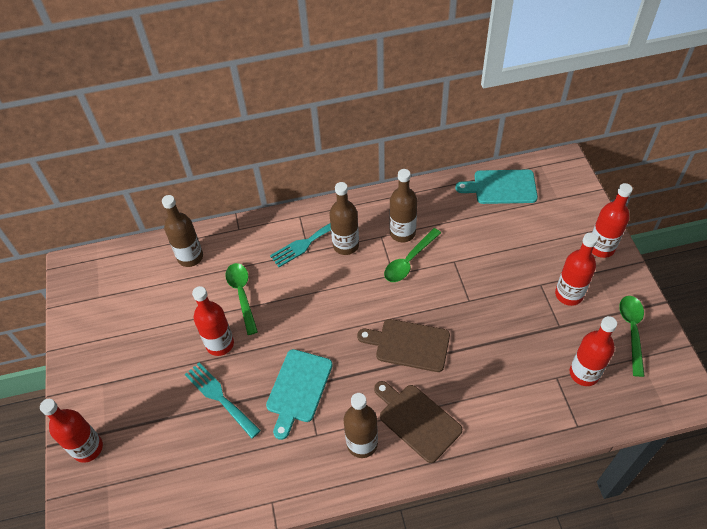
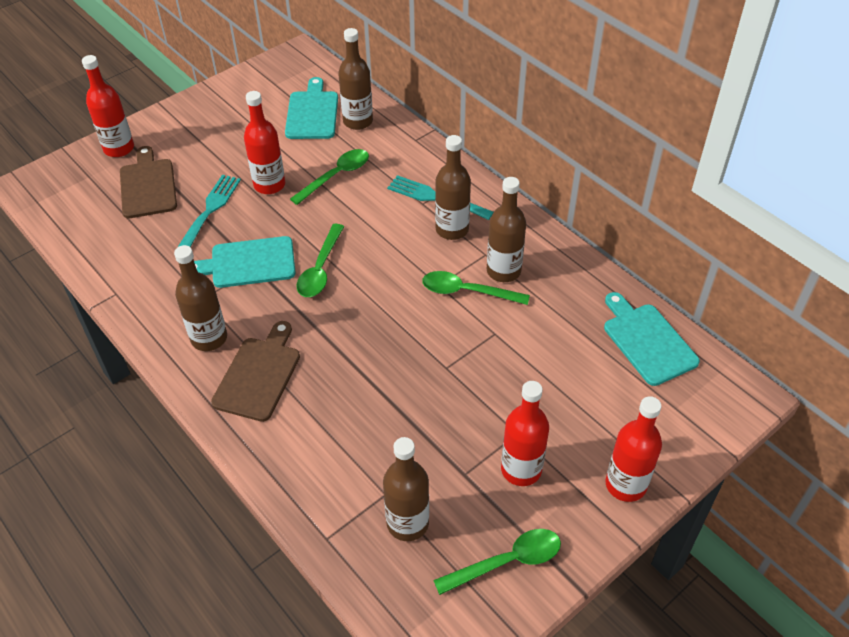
camera: 60 degrees right, 5 degrees down
brown cutting board [357,319,450,372] -> brown cutting board moved to [120,146,177,218]
red bottle [570,316,617,386] -> brown bottle [383,437,429,541]
none -> turquoise cutting board [285,77,338,139]
none -> green spoon [297,224,344,297]

